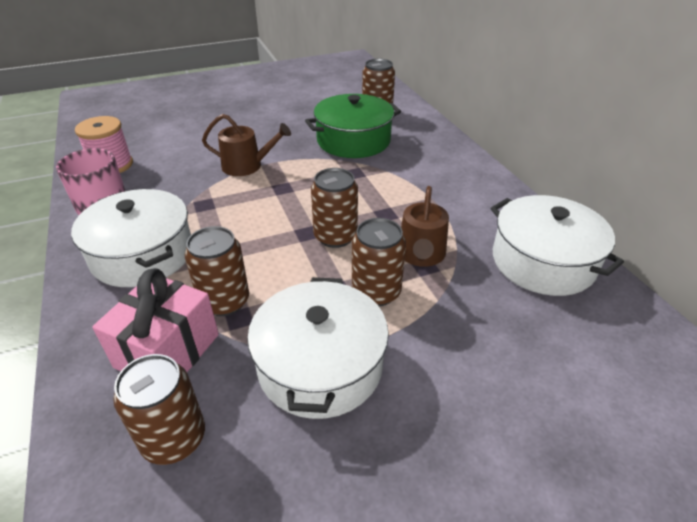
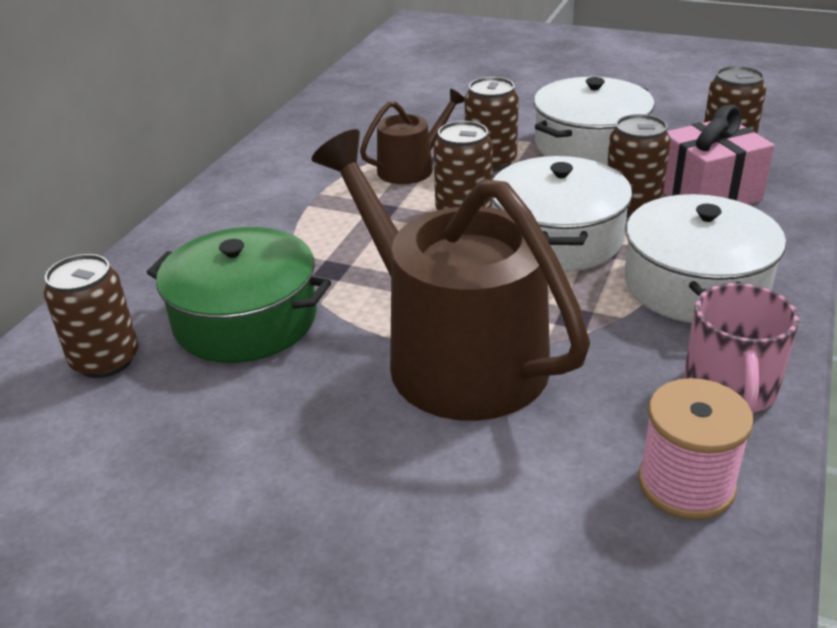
camera: 135 degrees left, 5 degrees down
brown watering can [202,114,291,176] -> brown watering can [311,129,590,421], size x2.08
white pot [491,195,624,296] -> white pot moved to [491,156,632,272]

